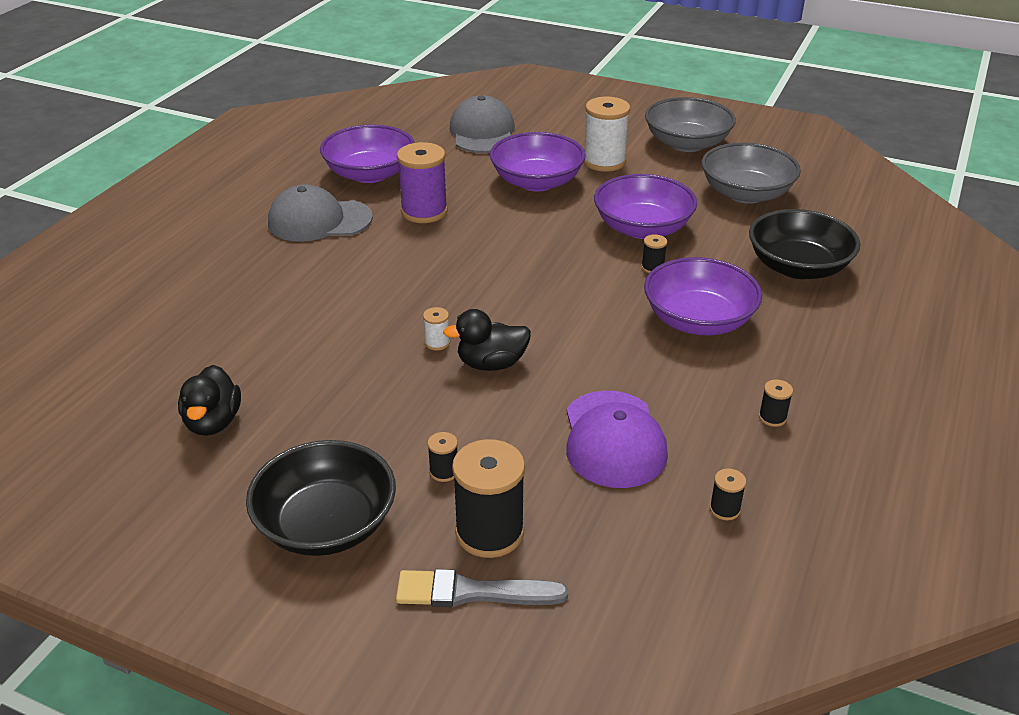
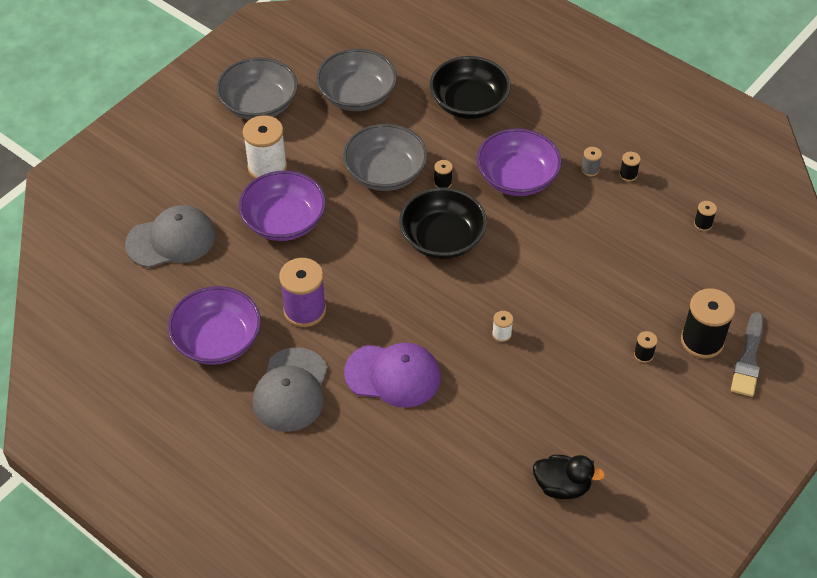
camera: 75 degrees left, 15 degrees up
black bowl [246,440,396,556] -> black bowl moved to [399,187,487,259]
black duck [443,309,531,371] -> none
grey cap [449,95,515,153] -> grey cap turned 150 degrees clockwise [125,205,216,268]
purple cap [566,391,668,488] -> purple cap moved to [344,343,441,408]
purple bowl [594,174,697,239] -> grey bowl [343,124,428,191]
none -> grey spool [581,147,602,177]

